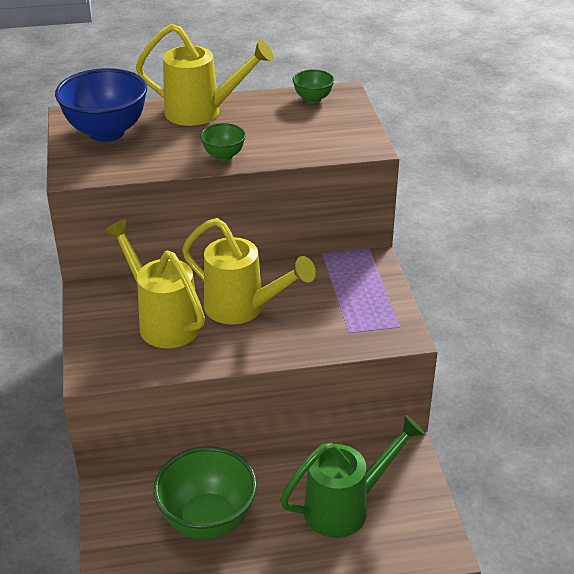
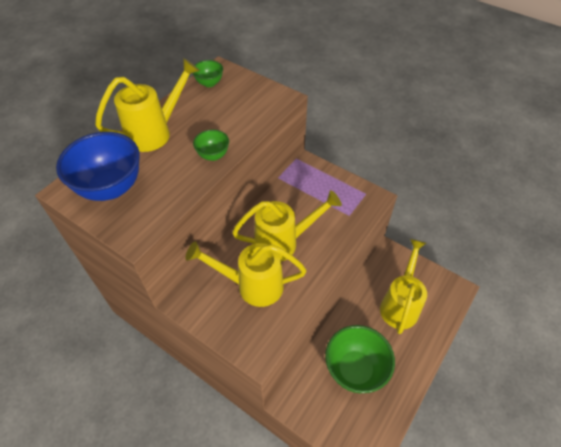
camera: 45 degrees left, 15 degrees up
green watering can [280,415,425,538] -> yellow watering can [380,239,427,334]

